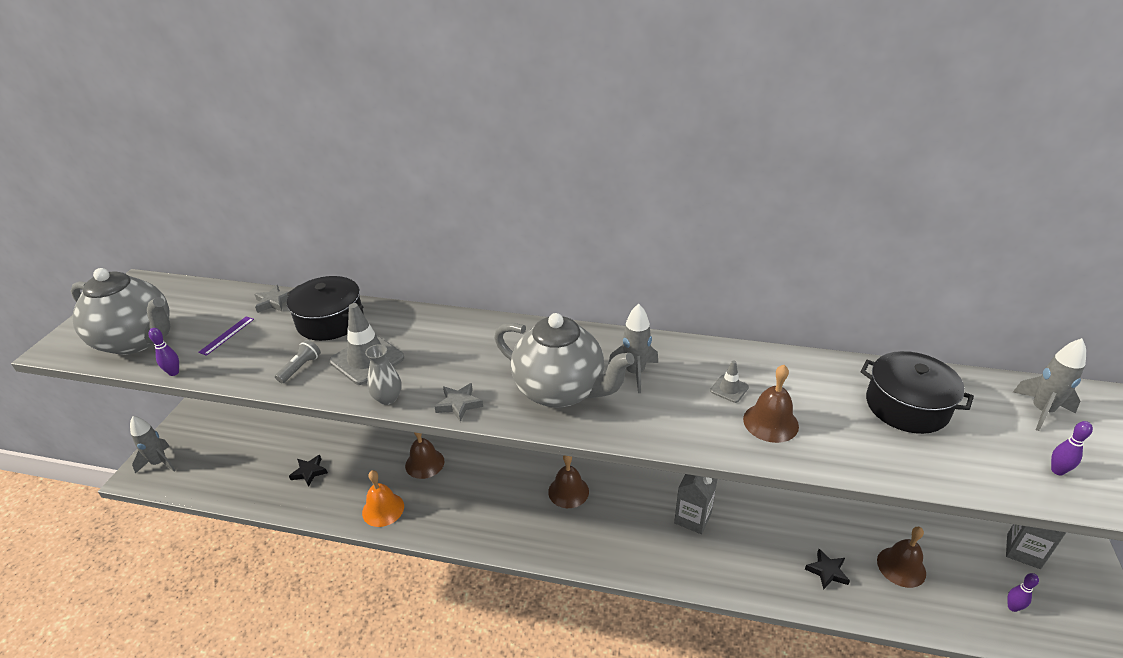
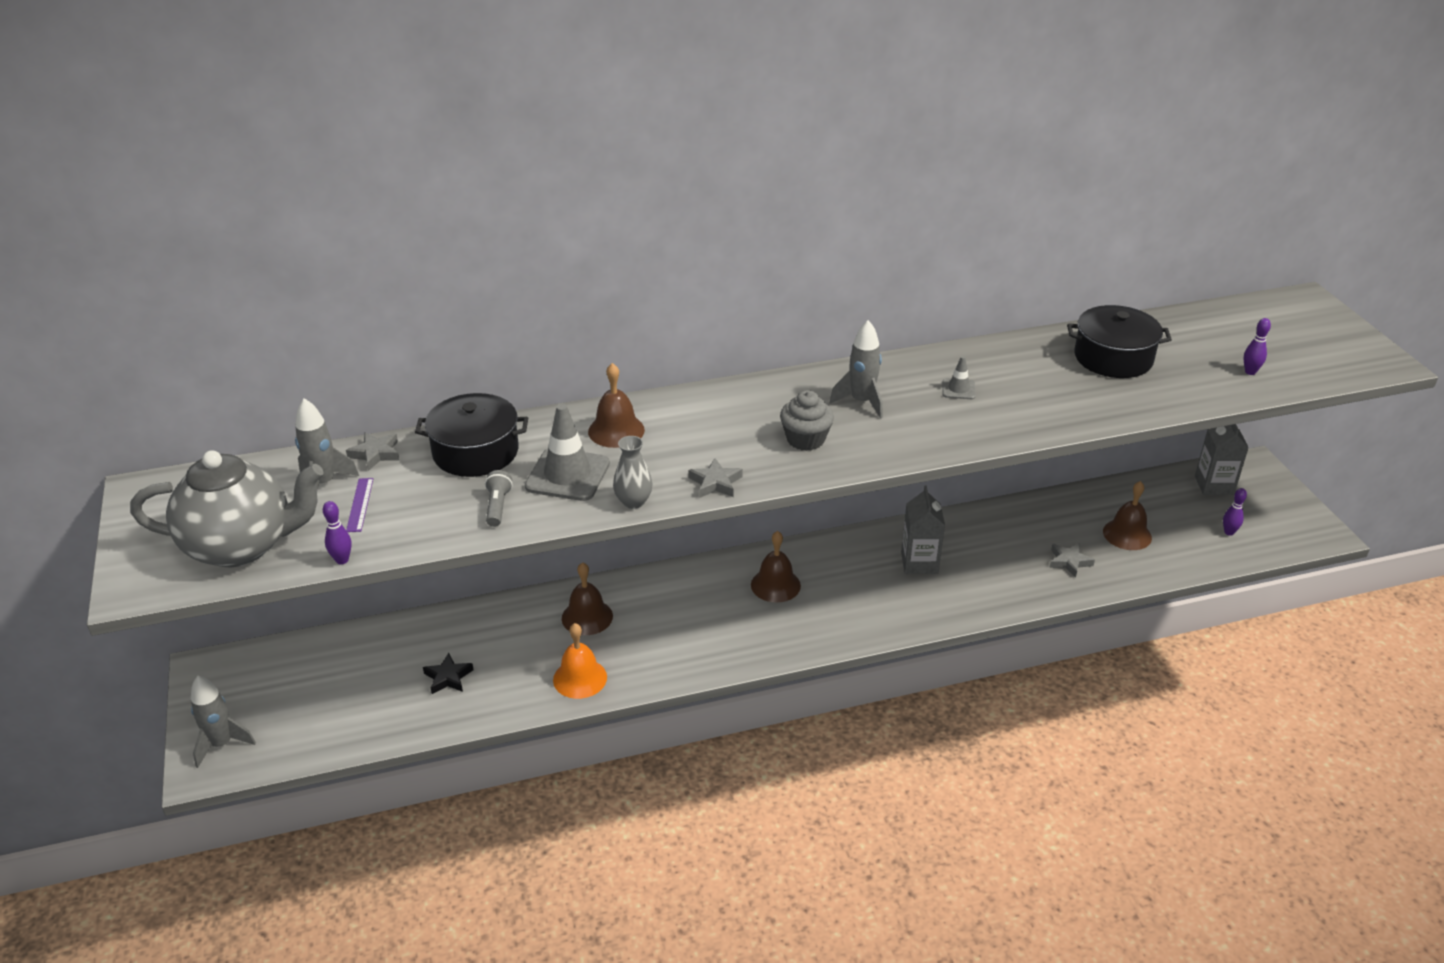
camera: 30 degrees left, 0 degrees up
grey teapot [494,313,634,408] -> grey cupcake [780,390,834,451]
brown bell [743,365,799,443] -> brown bell moved to [588,363,645,448]
black star [805,549,850,590] -> grey star [1049,543,1095,578]
grey rocket [1013,338,1086,431] -> grey rocket moved to [295,398,359,490]

